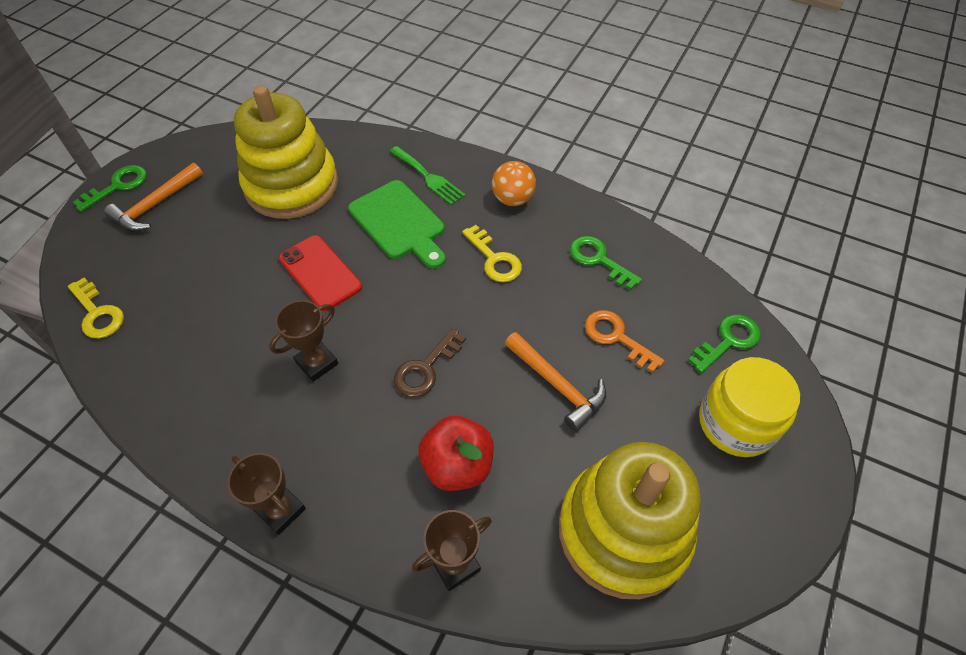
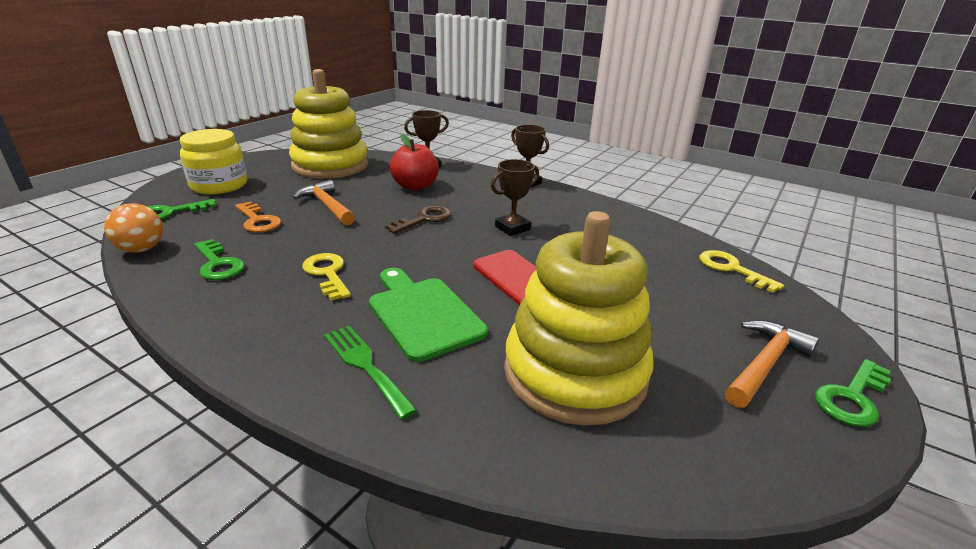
camera: 175 degrees left, 25 degrees down
orange ball [492,161,536,206] -> orange ball moved to [104,203,163,253]

